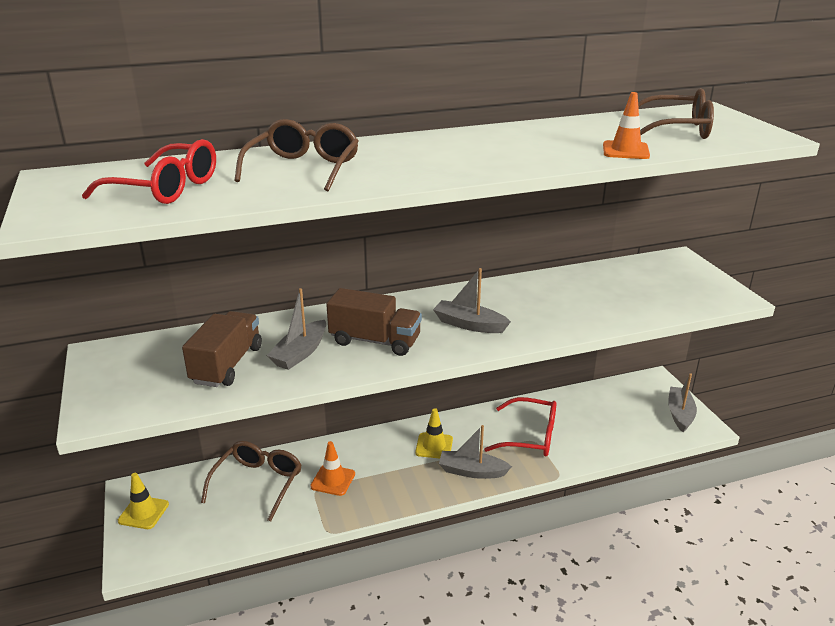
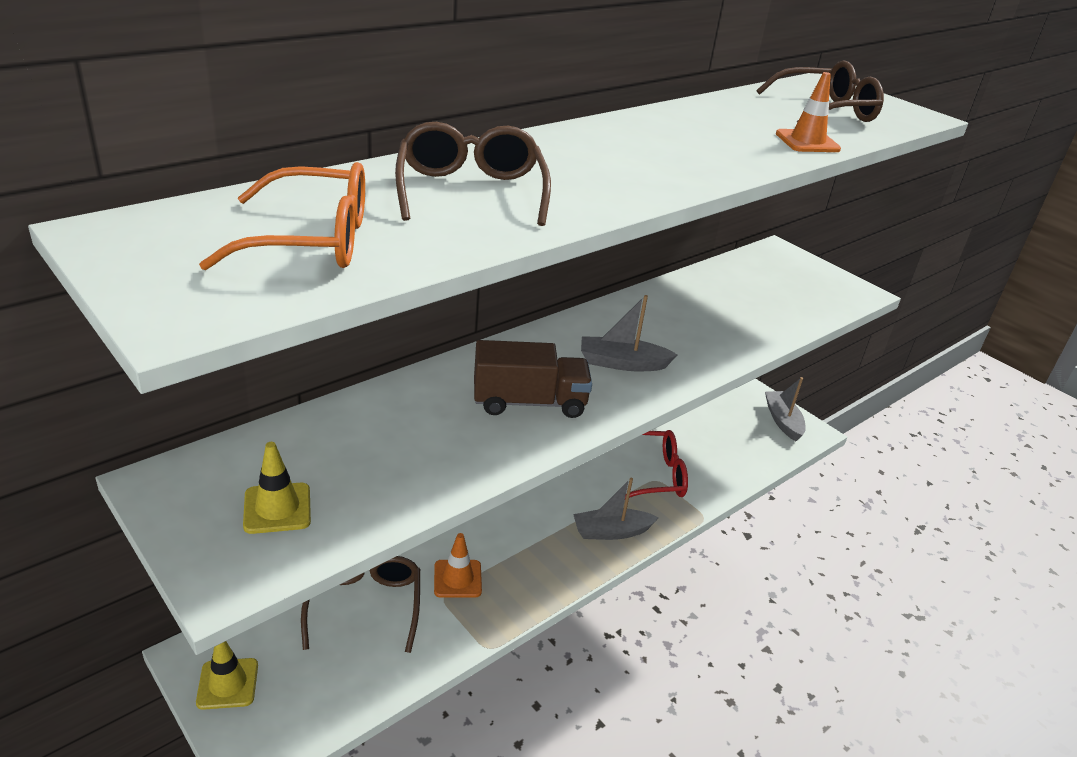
camera: 25 degrees left, 5 degrees up
red glasses [82,139,216,204] -> orange glasses [199,162,365,270]
brown truck [182,311,262,387] -> none
grey boat [267,288,326,370] -> none
yellow traffic cone [415,408,453,458] -> yellow traffic cone moved to [243,442,311,534]

